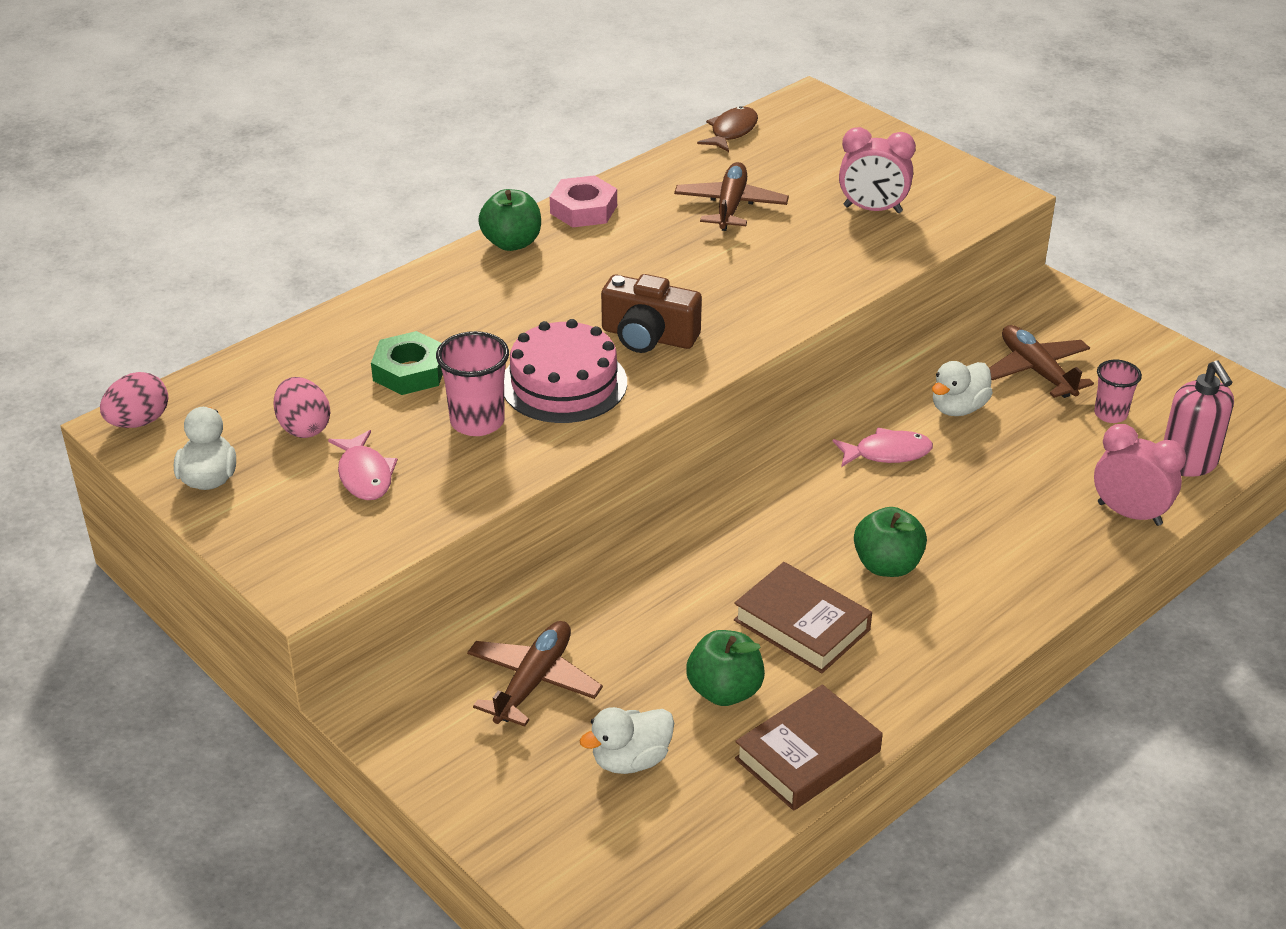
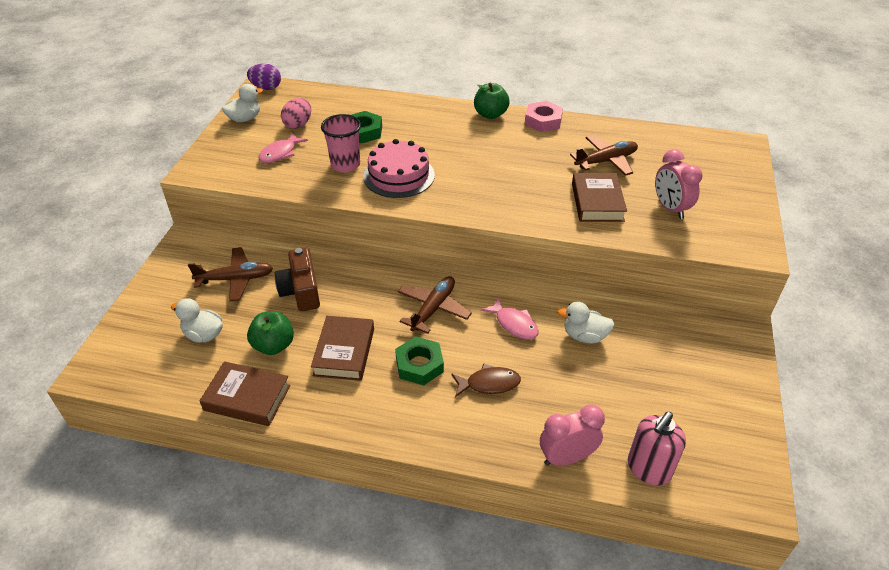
camera: 55 degrees right, 5 degrees up
pink egg [100,372,168,428] -> purple egg [247,64,281,90]
brown camera [601,274,702,353] -> brown camera moved to [275,247,320,311]
brown fish [697,106,758,152] -> brown fish moved to [451,363,521,397]
green apple [854,507,927,577] -> green nut [395,336,444,385]
brown plane [989,325,1094,398] -> brown plane moved to [398,276,472,334]
pink cup [1094,360,1142,423] -> none
pink clock [1094,424,1186,526] -> pink clock turned 105 degrees counterclockwise [540,404,605,466]
none -> brown book [572,173,627,222]

